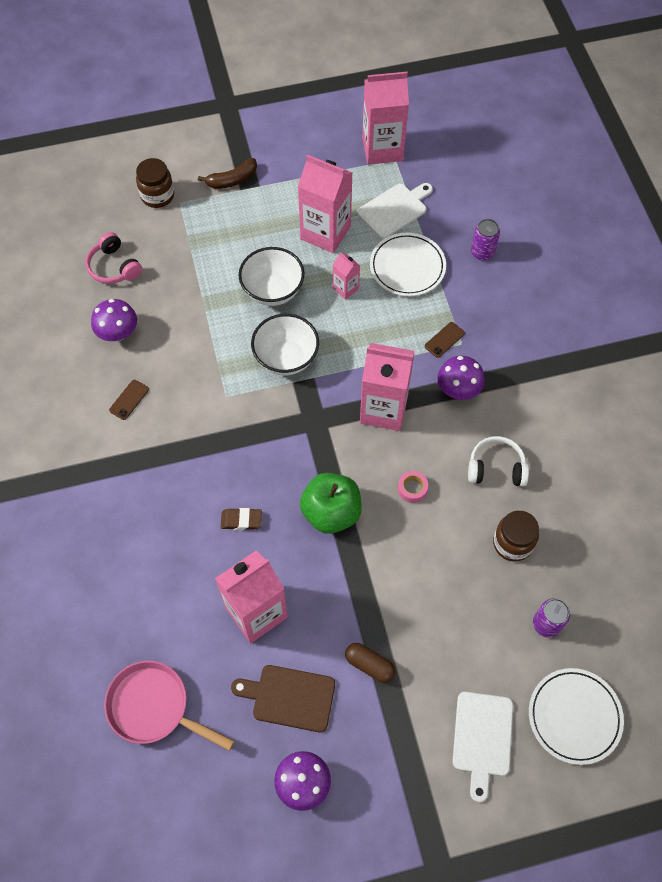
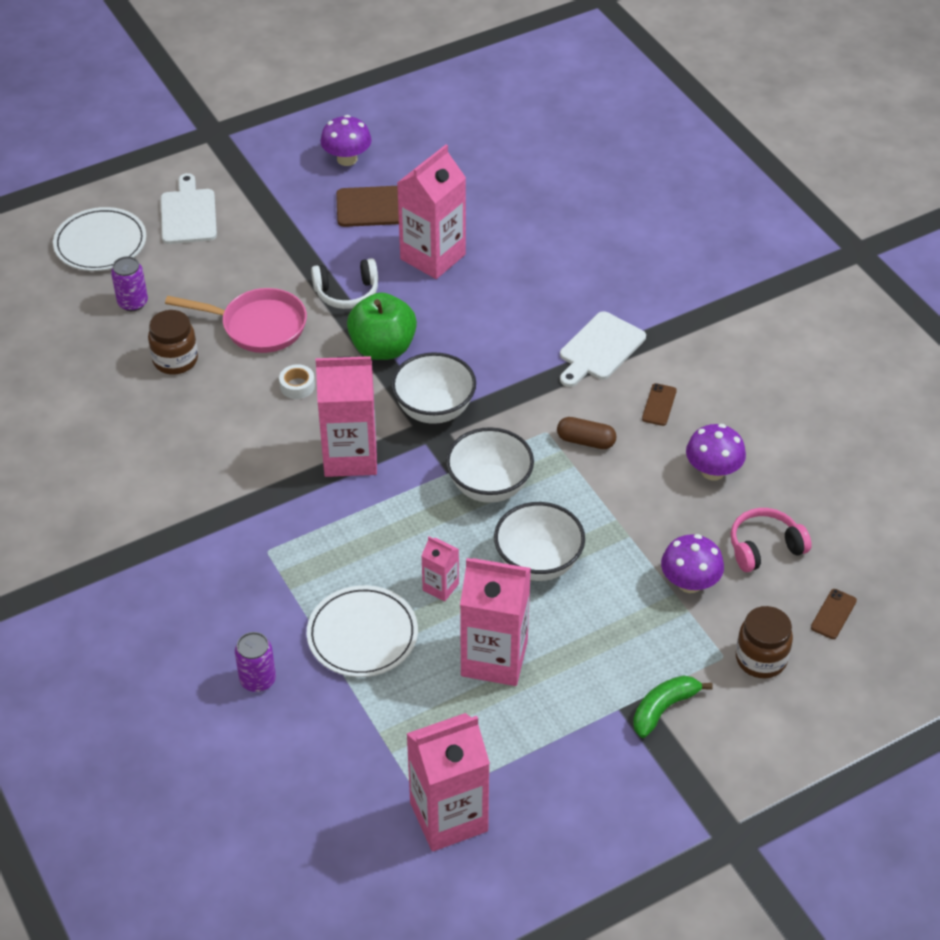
camera: 165 degrees right, 15 degrees down
pink headphones [85,232,142,284] -> pink headphones turned 60 degrees counterclockwise [731,508,812,572]
pink pan [104,661,235,751] -> pink pan moved to [165,288,307,353]
brown banana [198,158,257,189] -> green banana [633,675,713,738]
brown eraser [221,508,262,530] -> none
brown capsule [345,643,396,683] -> brown capsule moved to [557,417,617,449]
white cutting board [357,183,433,239] -> white cutting board moved to [560,311,646,387]
pink tape [398,471,428,503] -> white tape [279,364,315,399]
brown phone [425,322,465,358] -> brown phone moved to [811,589,857,639]
purple mushroom [437,356,485,400] -> purple mushroom moved to [661,534,724,593]
white headphones [468,436,529,487] -> white headphones moved to [311,258,378,309]
none -> white bowl [391,352,476,424]

